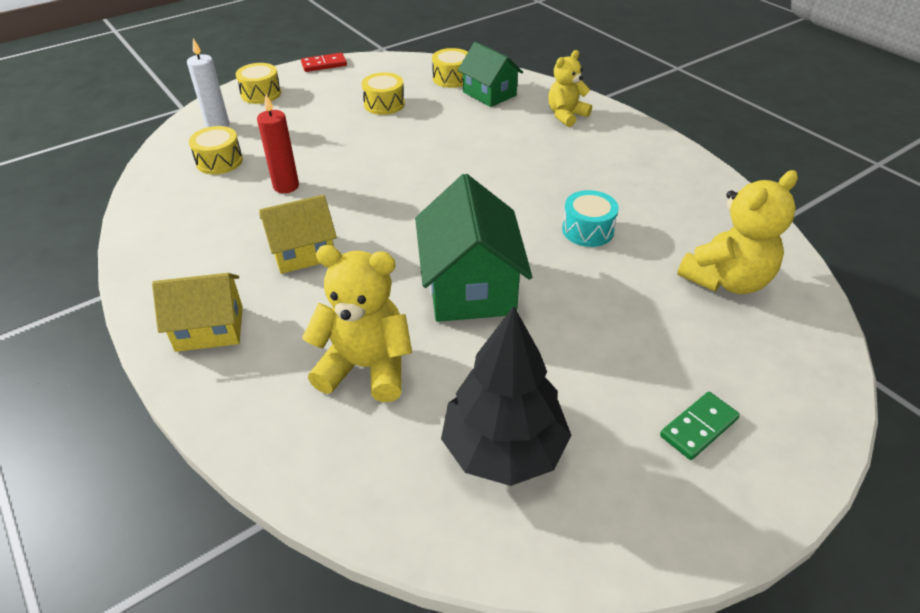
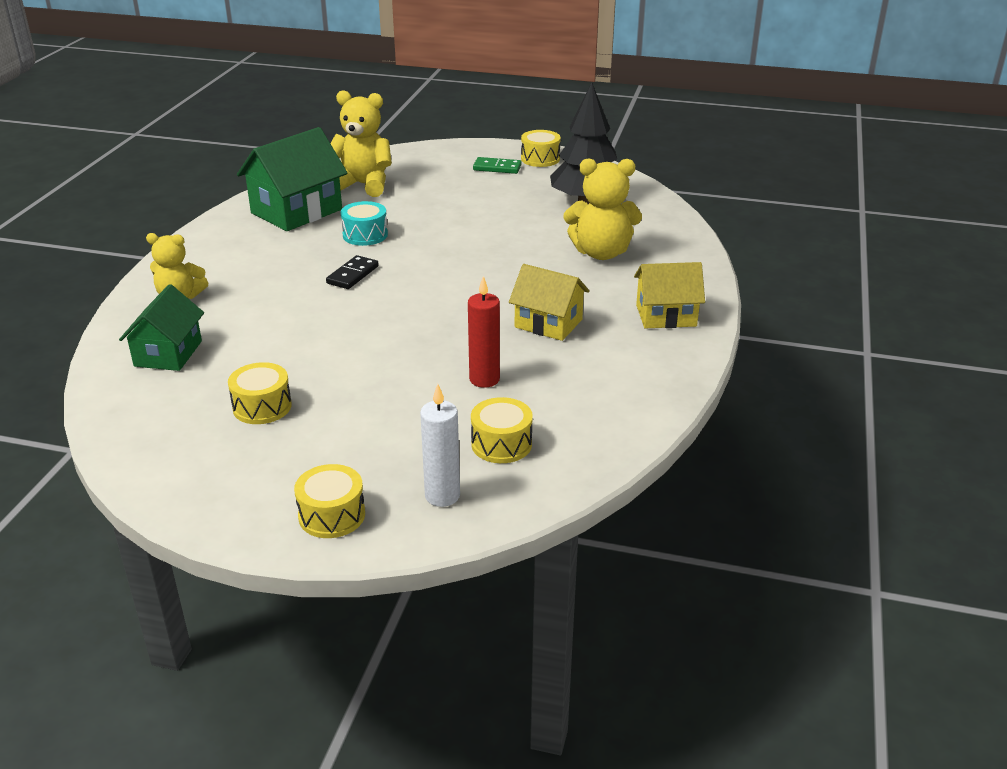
camera: 130 degrees left, 10 degrees down
yellow house [152,273,243,352] -> yellow house turned 45 degrees counterclockwise [634,262,705,328]
red domino [301,53,347,72] -> none
yellow teddy bear [302,245,412,402] -> yellow teddy bear turned 60 degrees counterclockwise [564,158,642,260]
green house [415,174,532,322] -> green house moved to [237,127,347,231]
yellow drum [432,48,468,88] -> yellow drum moved to [521,130,561,167]
none -> black domino [326,255,379,289]

